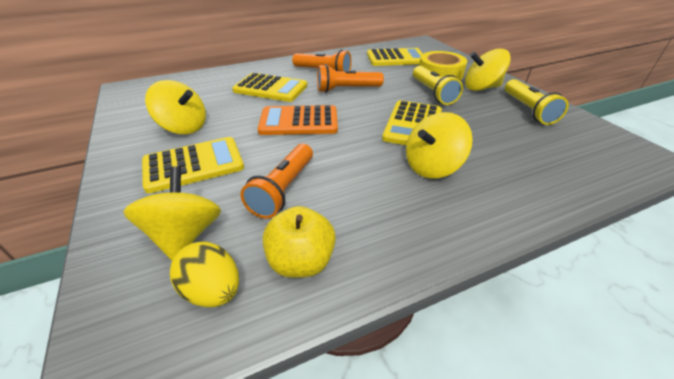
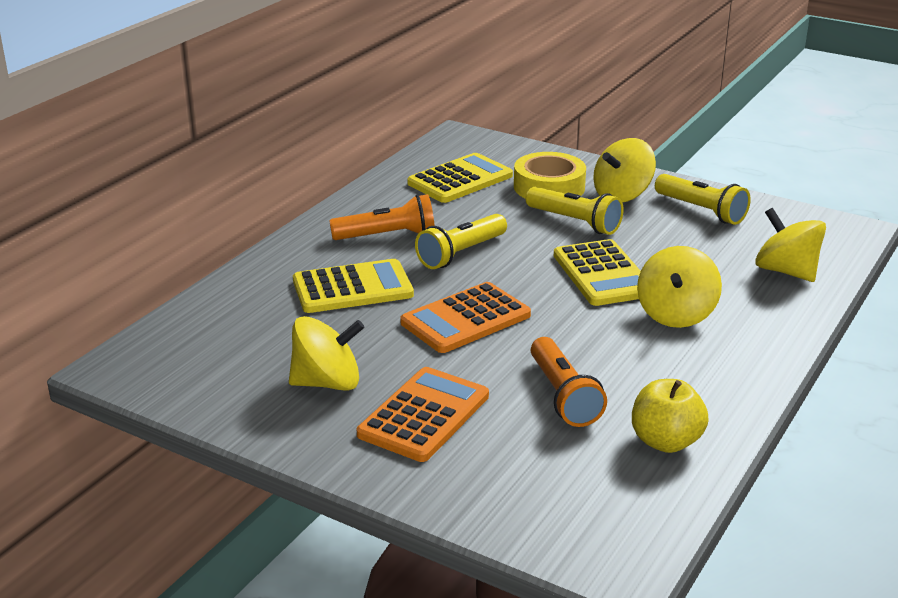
camera: 35 degrees left, 10 degrees down
yellow spinning top [123,167,221,260] -> yellow spinning top moved to [755,208,826,282]
yellow calculator [142,137,244,193] -> orange calculator [357,367,489,462]
yellow egg [170,242,239,307] -> none
orange flashlight [317,64,384,93] -> yellow flashlight [415,214,507,269]

